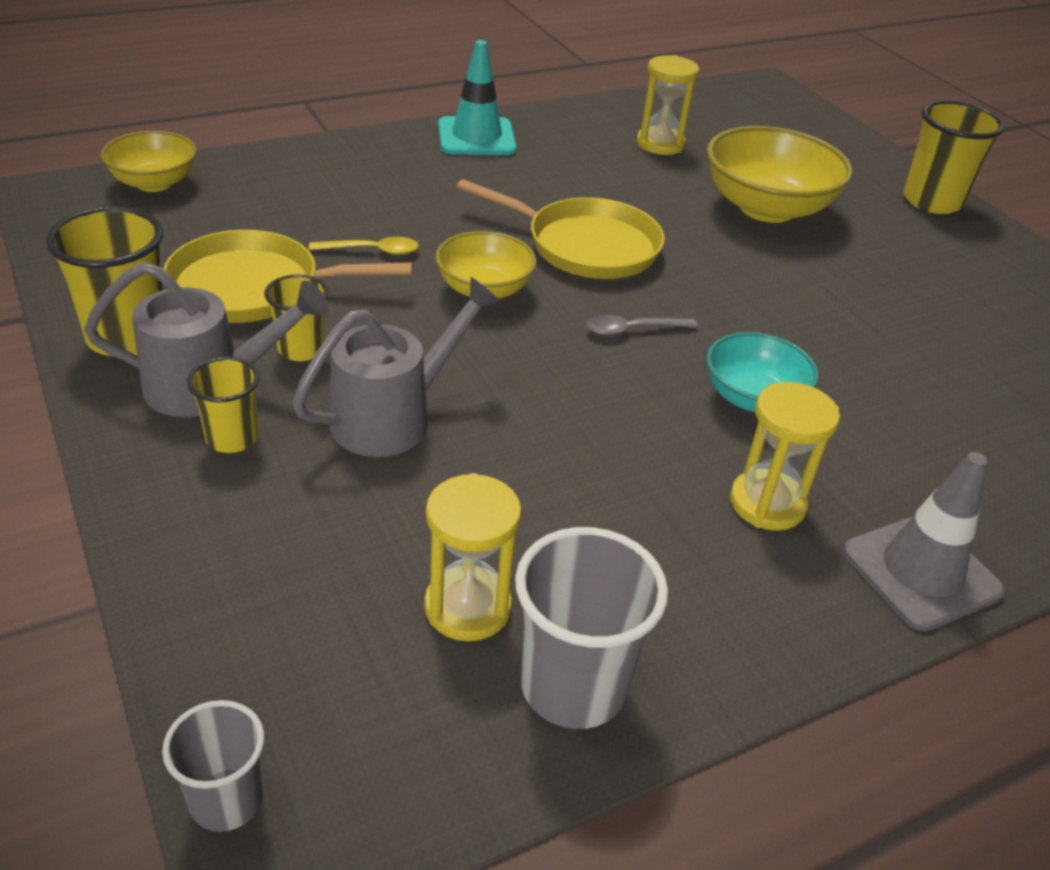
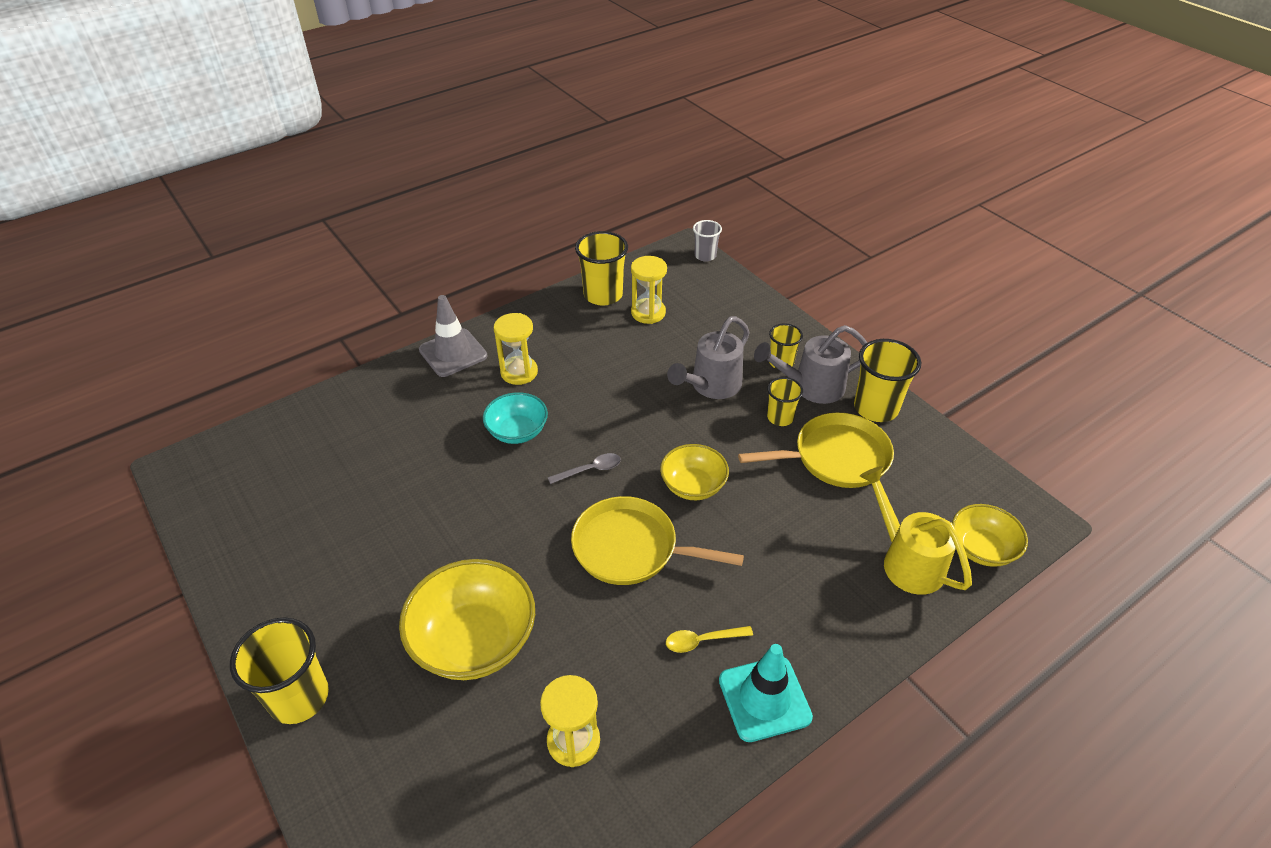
camera: 175 degrees right, 5 degrees up
yellow spoon [309,237,419,255] -> yellow spoon moved to [666,626,753,653]
grey cup [515,527,668,729] -> yellow cup [575,231,628,306]
none -> yellow watering can [860,466,972,595]

